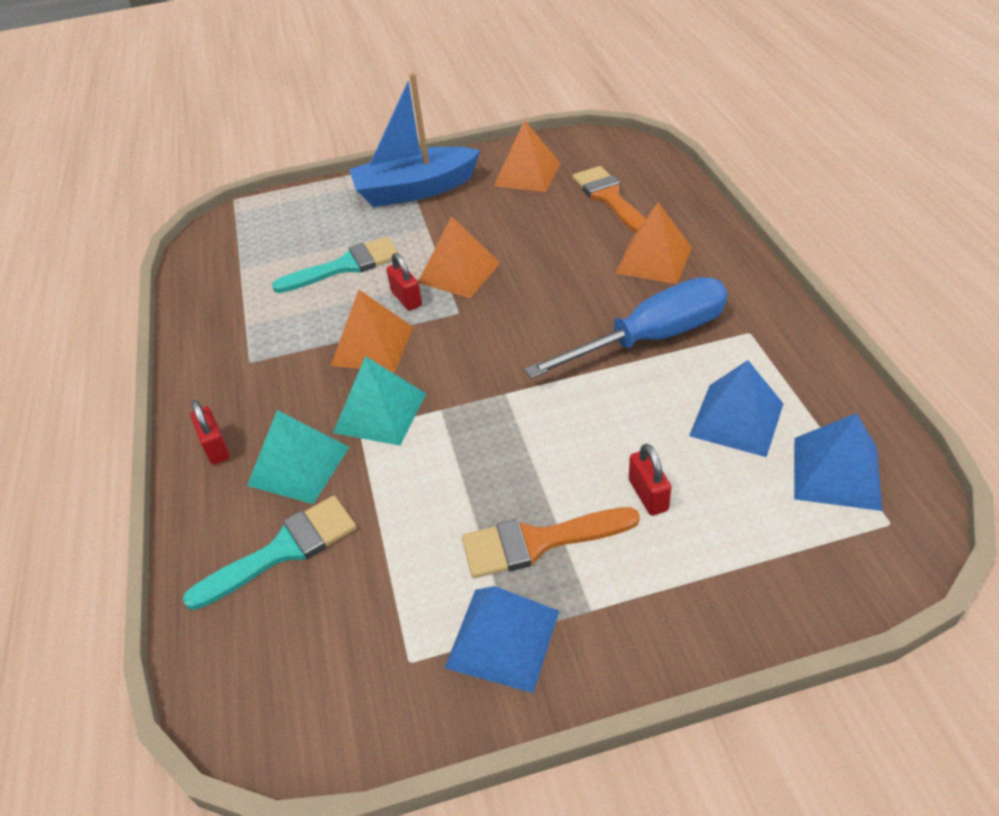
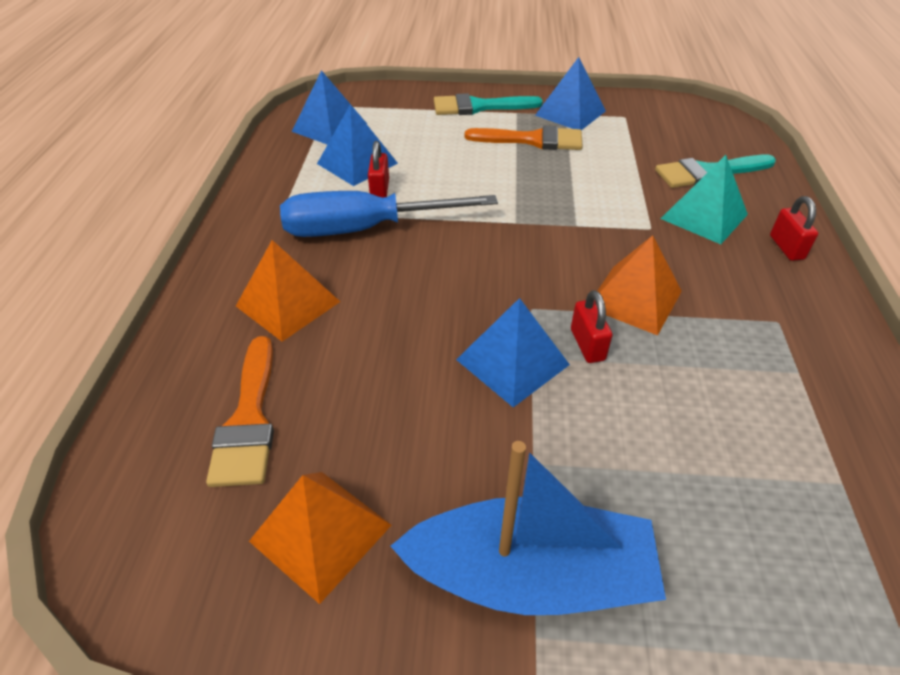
camera: 165 degrees left, 0 degrees up
turquoise brush [272,237,398,293] -> turquoise brush moved to [434,93,543,115]
turquoise pyramid [333,356,426,446] -> none
orange pyramid [418,216,501,298] -> blue pyramid [456,298,570,407]
red padlock [629,444,672,516] -> red padlock moved to [368,141,389,197]

